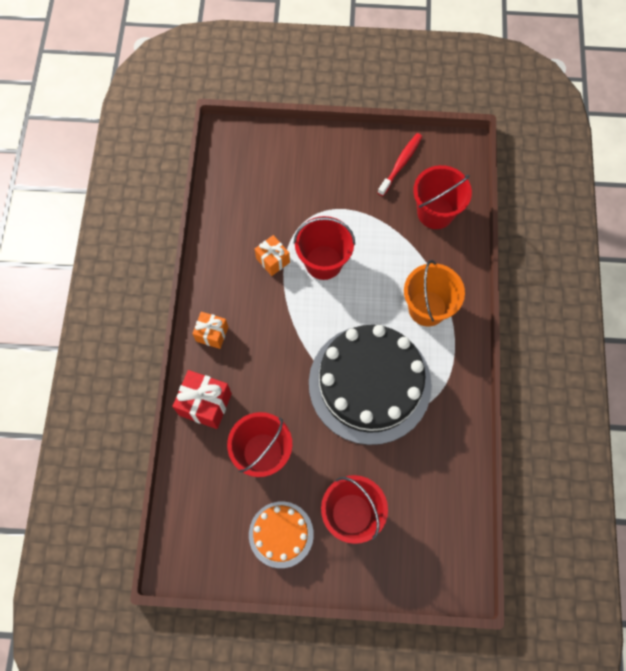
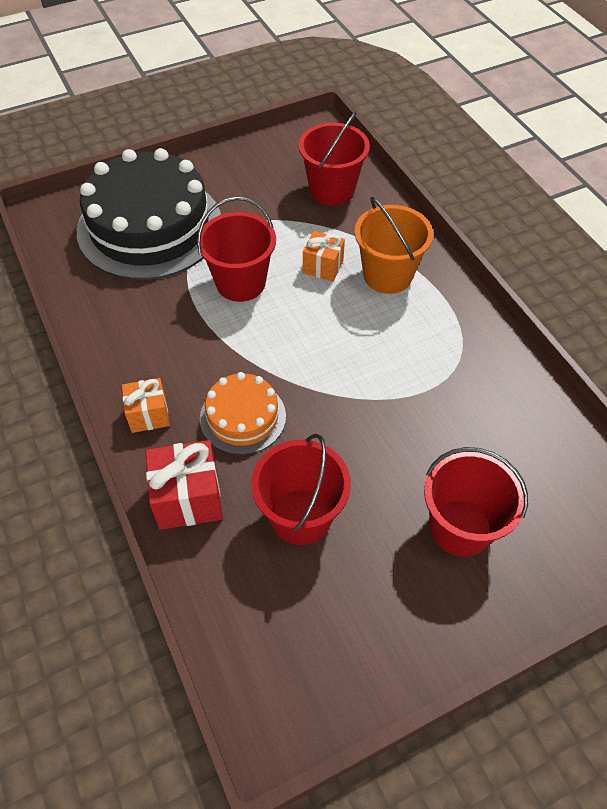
camera: 30 degrees left, 15 degrees down
orange cake [249,501,314,568] -> orange cake moved to [200,372,286,455]
orange gift [255,235,290,276] -> orange gift moved to [303,231,345,281]
black cake [309,325,432,445] -> black cake moved to [77,148,221,280]
red toothbrush [378,133,422,196] -> none

